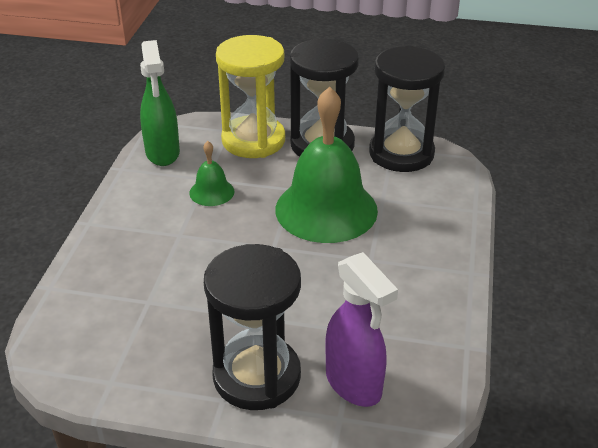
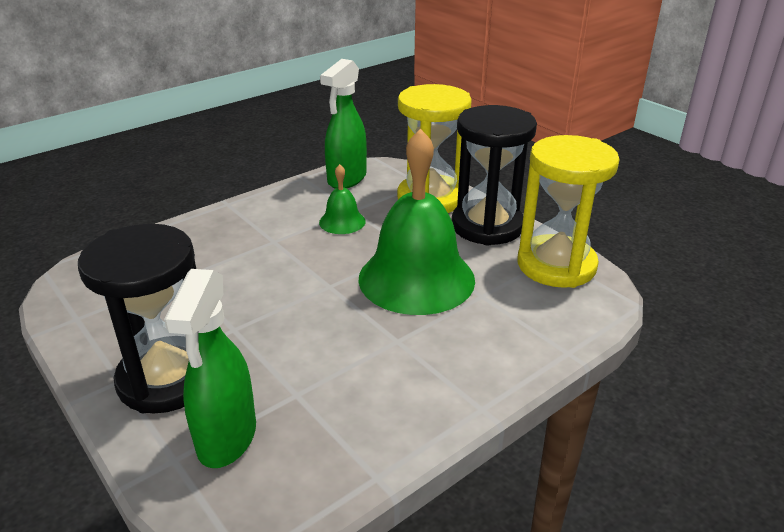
camera: 40 degrees right, 5 degrees down
purple spray bottle [325,252,398,407] -> green spray bottle [164,269,256,468]
black hourglass [369,45,445,172] -> yellow hourglass [518,135,620,288]

